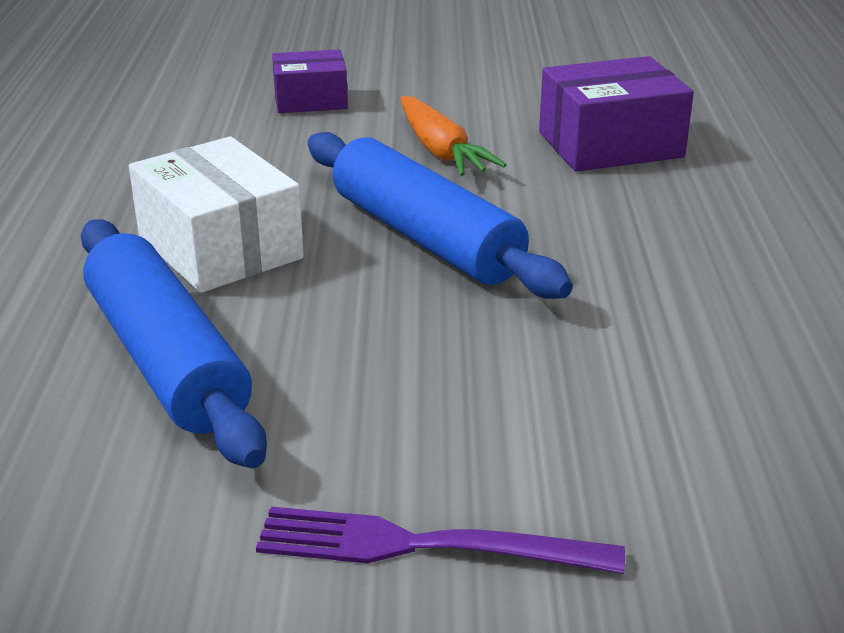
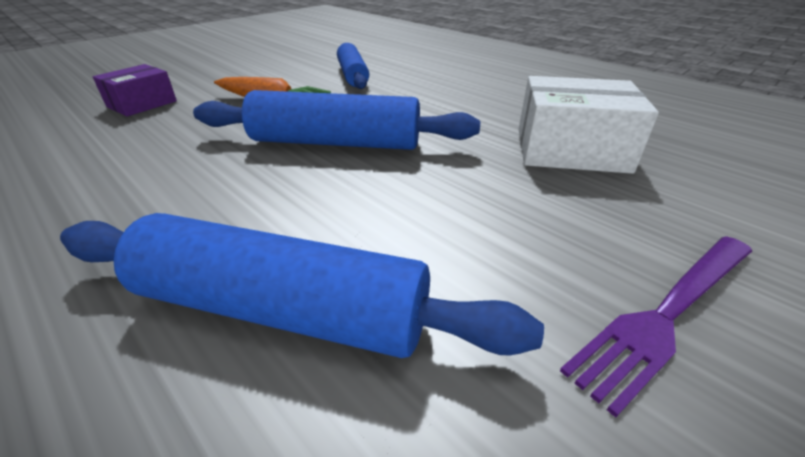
camera: 45 degrees left, 5 degrees up
white box [129,137,304,293] -> white box moved to [519,76,659,174]
purple box [539,56,694,171] -> blue rolling pin [337,43,369,89]

